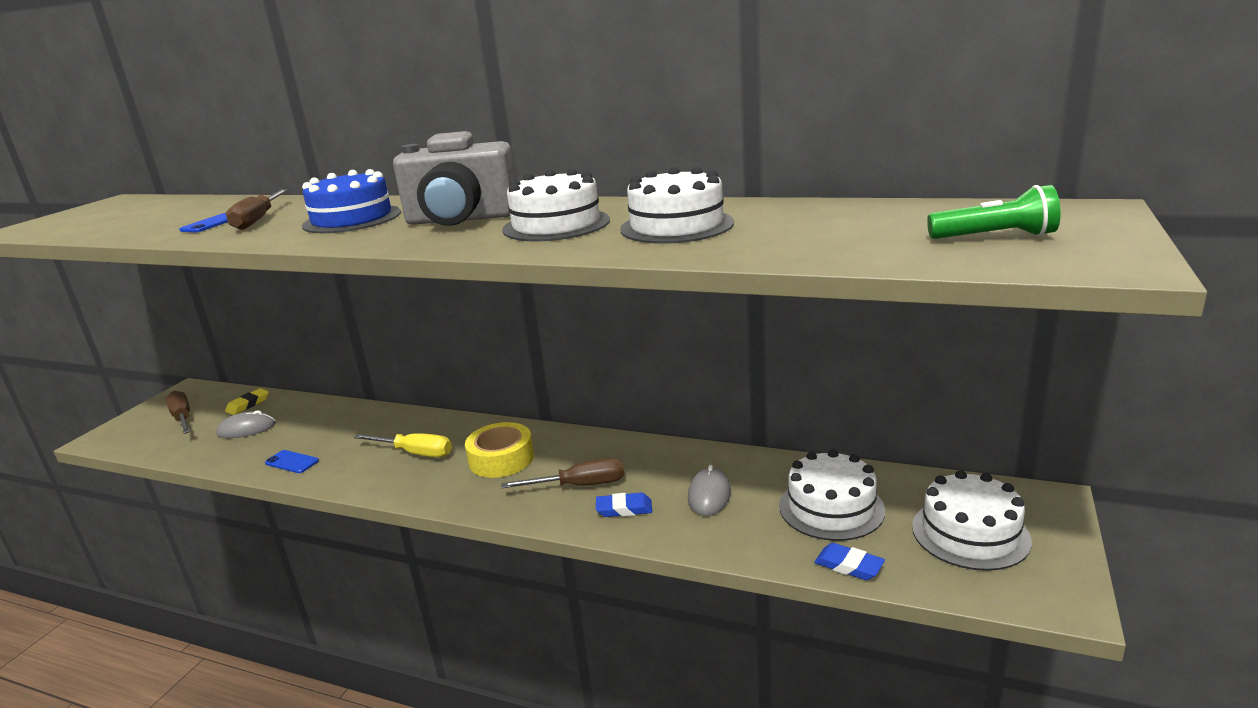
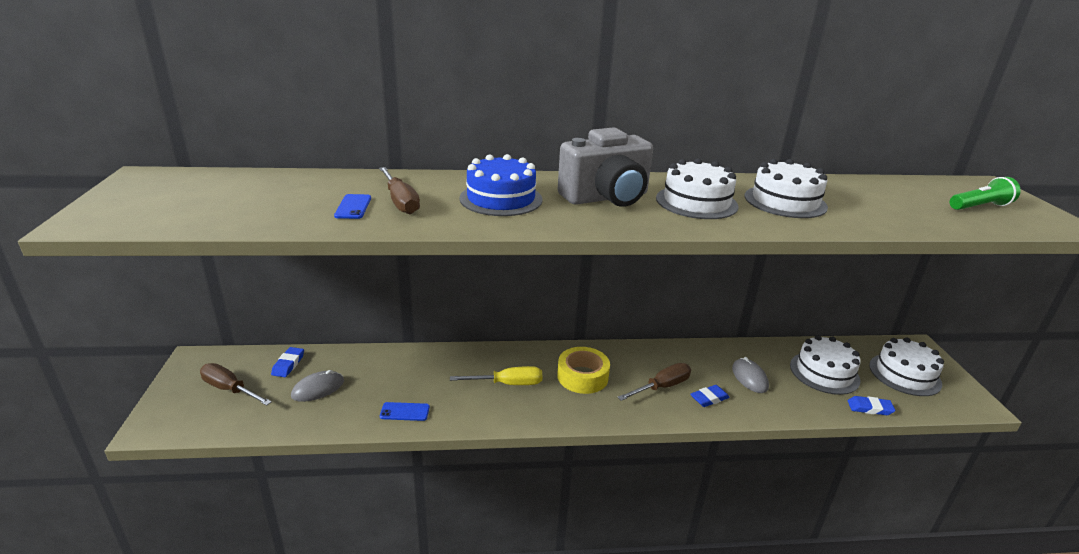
camera: 30 degrees left, 5 degrees up
yellow eraser [225,388,269,415] -> blue eraser [271,347,304,377]

